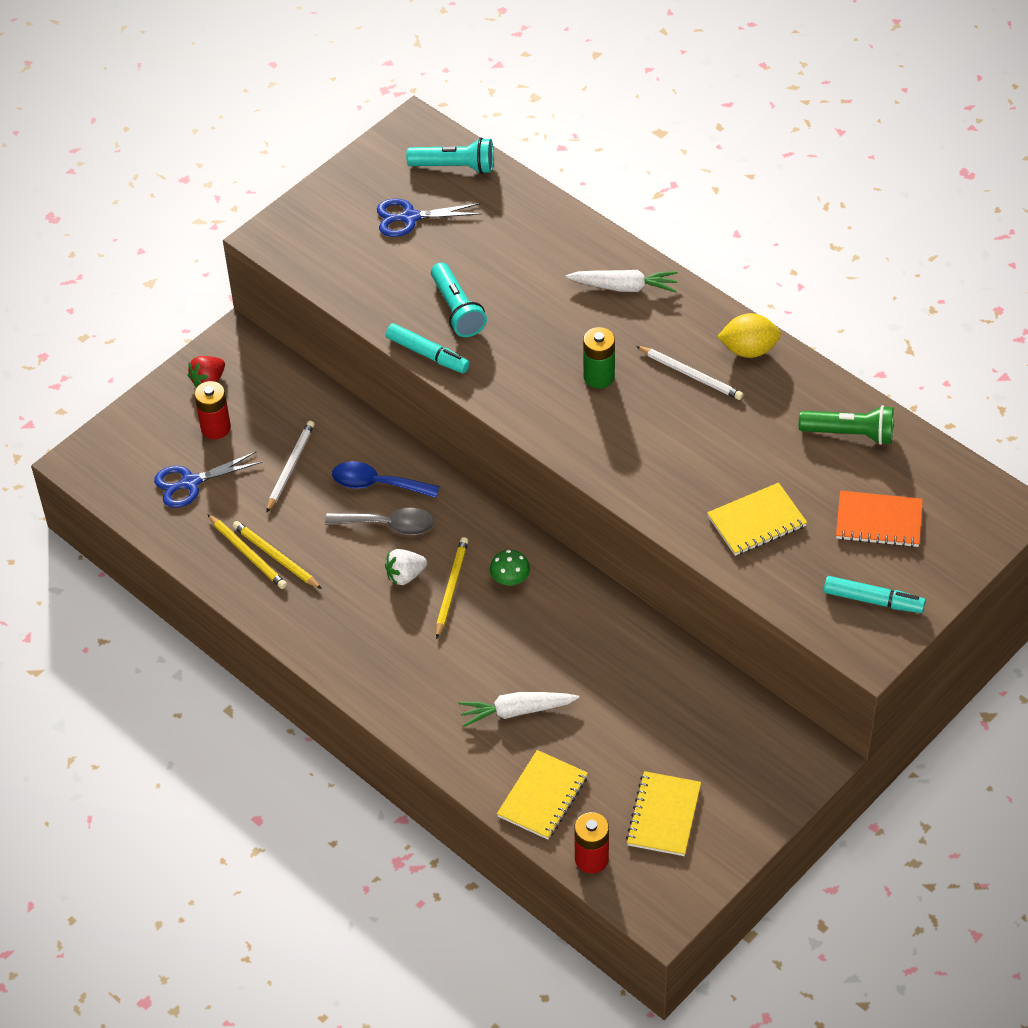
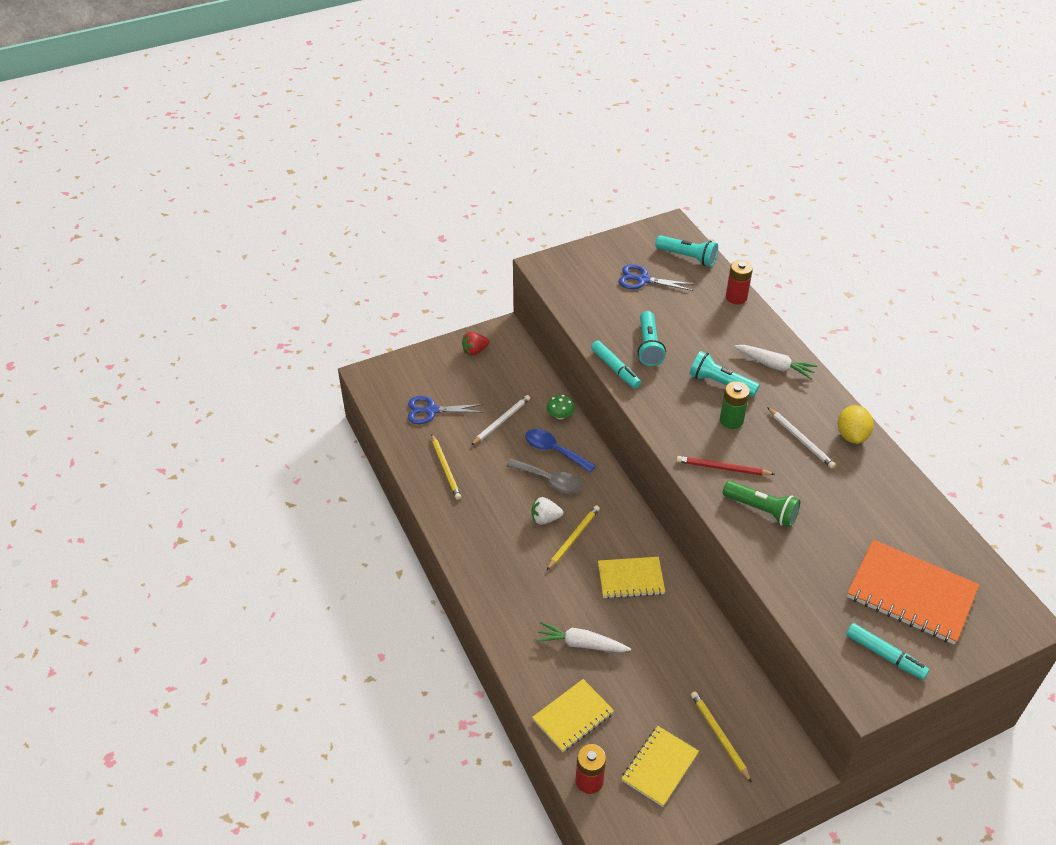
camera: 20 degrees right, 5 degrees down
red battery [194,381,231,439] -> red battery moved to [726,260,753,304]
yellow pencil [233,521,322,589] -> yellow pencil moved to [691,691,752,783]
green mushroom [490,550,530,585] -> green mushroom moved to [547,395,575,420]
yellow notebook [707,483,807,556] -> yellow notebook moved to [598,557,665,599]
yellow lemon [717,313,781,358] -> yellow lemon turned 75 degrees clockwise [838,405,874,444]
green flashlight [799,405,894,445] -> green flashlight moved to [723,481,801,527]
orange notebook [836,491,923,547] -> orange notebook [847,540,979,644], size x1.61
none -> red pencil [676,456,775,476]
none -> turquoise flashlight [690,351,760,397]

